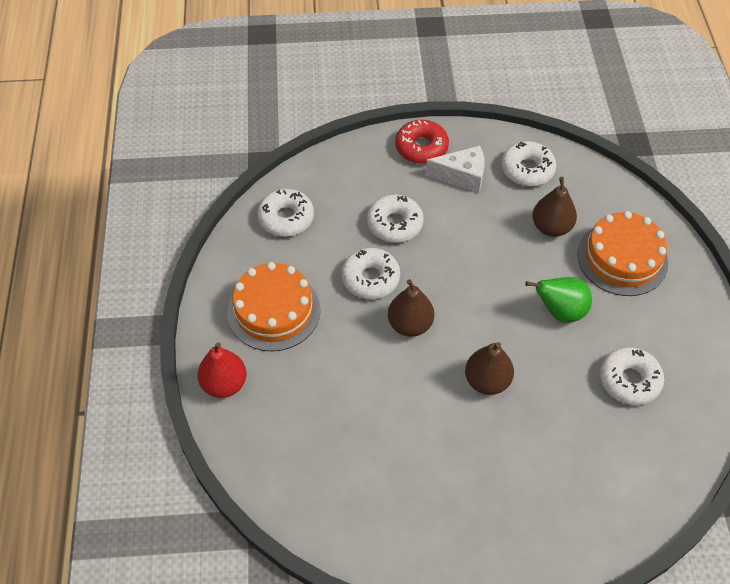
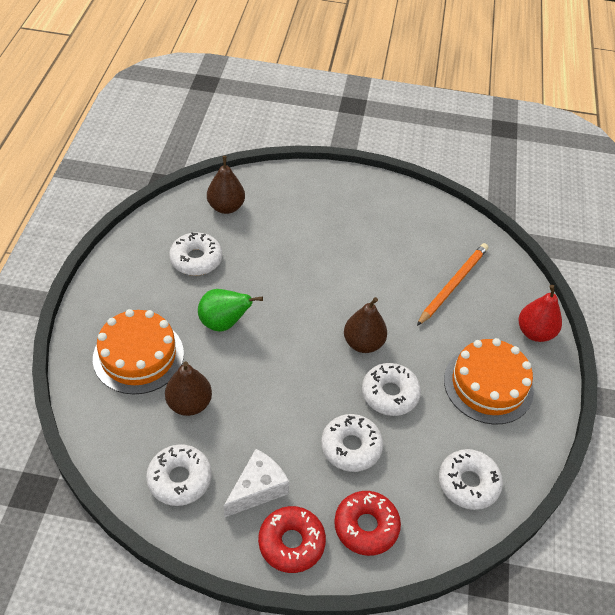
camera: 170 degrees left, 5 degrees down
white cheese [425,146,485,193] -> white cheese turned 120 degrees clockwise [224,449,289,517]
brown pear [465,342,514,395] -> brown pear moved to [207,156,245,214]
none -> red donut [334,491,401,556]
none -> orange pencil [417,243,488,326]

